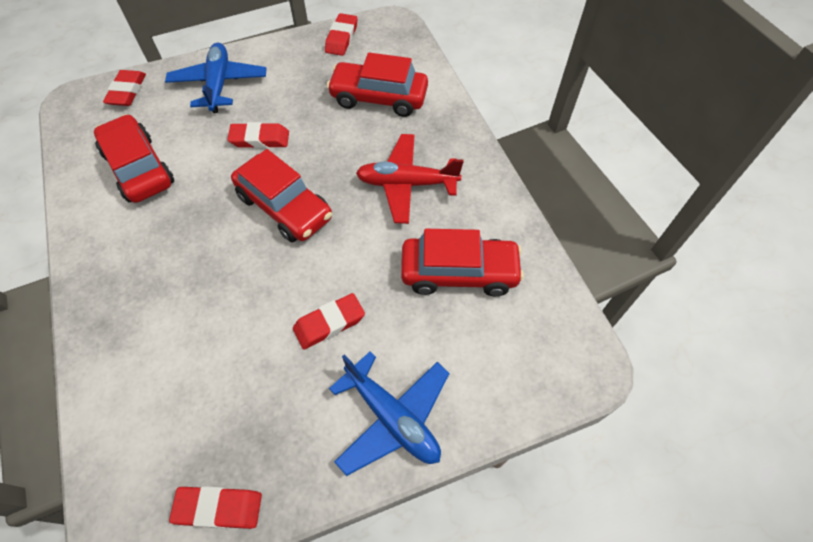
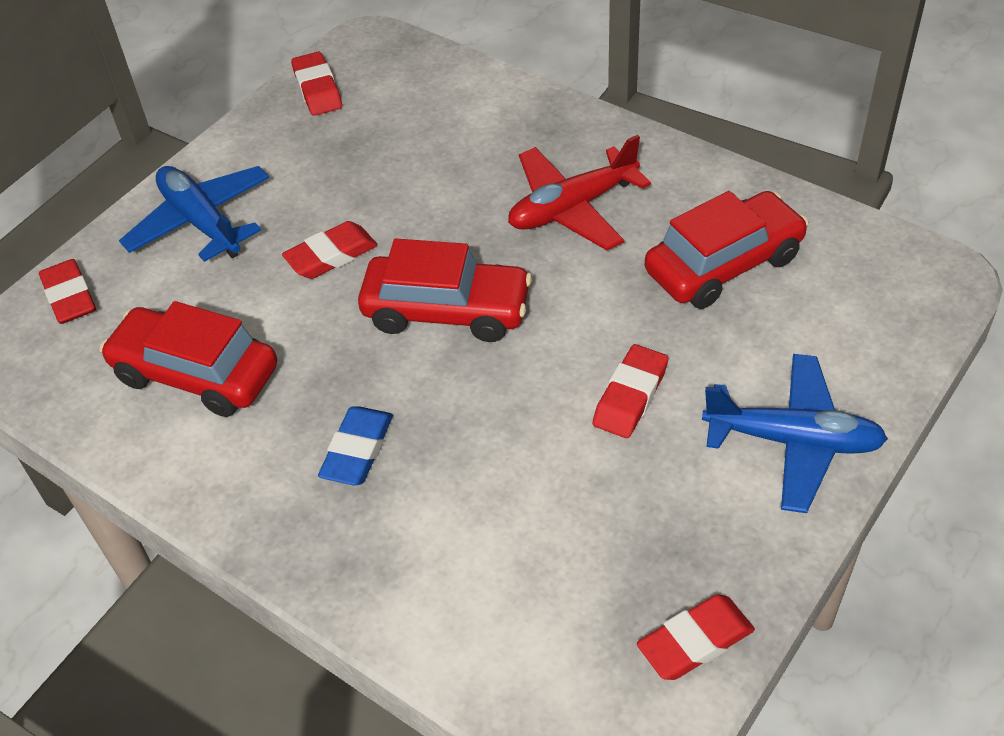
camera: 30 degrees left, 10 degrees down
red car [327,52,428,117] -> none
none -> blue eraser [318,406,393,486]

